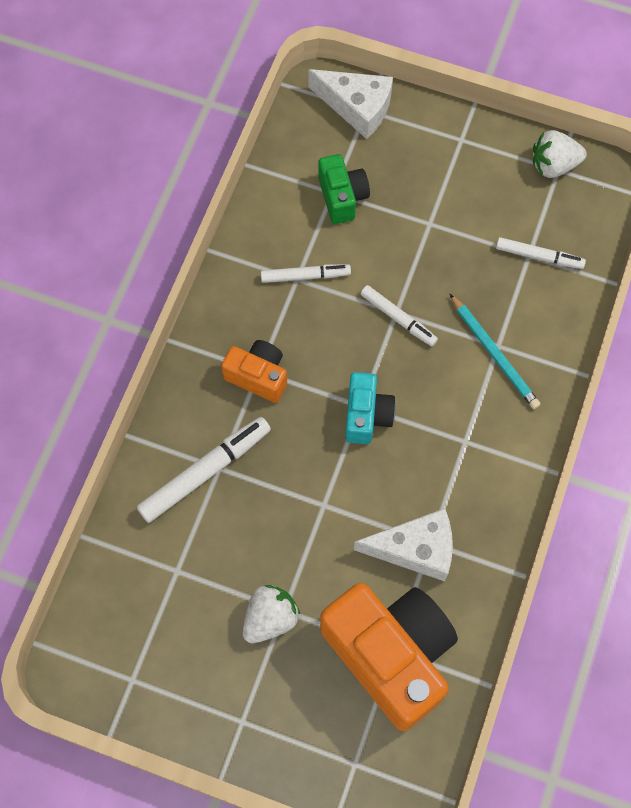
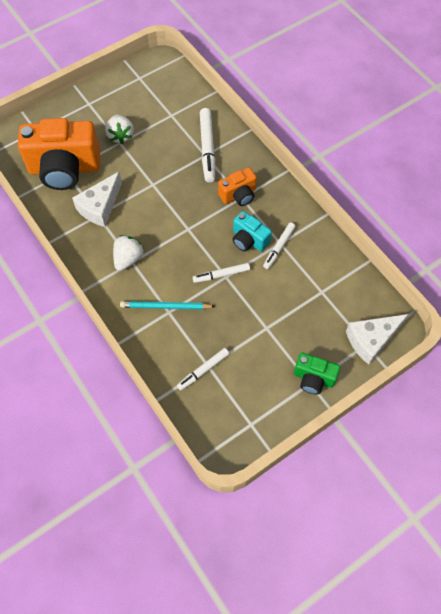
camera: 125 degrees right, 5 degrees down
green camera [318,154,370,224] -> green camera moved to [294,353,340,395]
turquoise camera [345,372,396,444] -> turquoise camera moved to [232,211,272,252]
white strawberry [533,130,587,178] -> white strawberry moved to [113,235,144,271]

